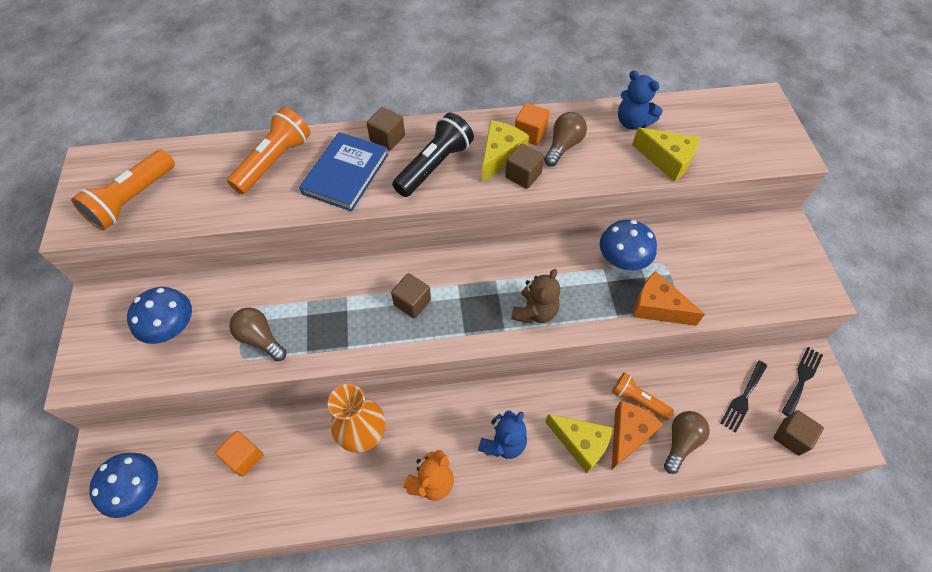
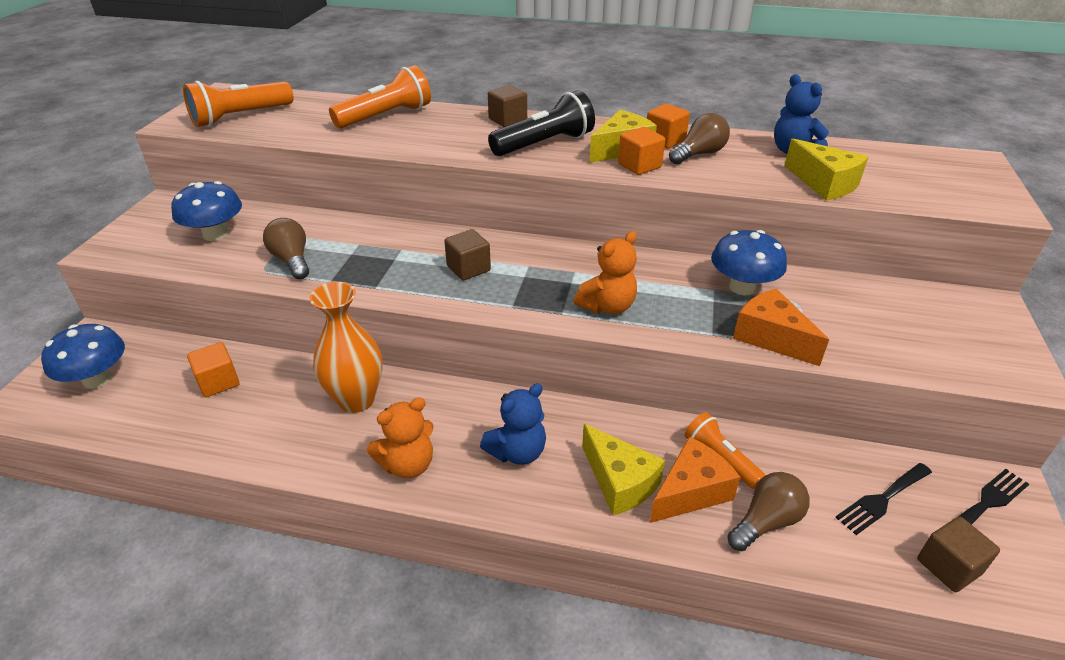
camera: 20 degrees right, 20 degrees down
blue book [299,132,388,212] -> none
brown cube [505,143,544,189] -> orange cube [618,127,665,175]
brown teddy bear [511,269,560,324] -> orange teddy bear [574,231,637,314]

